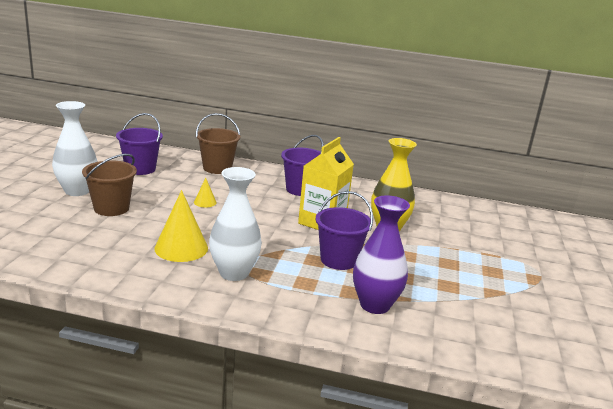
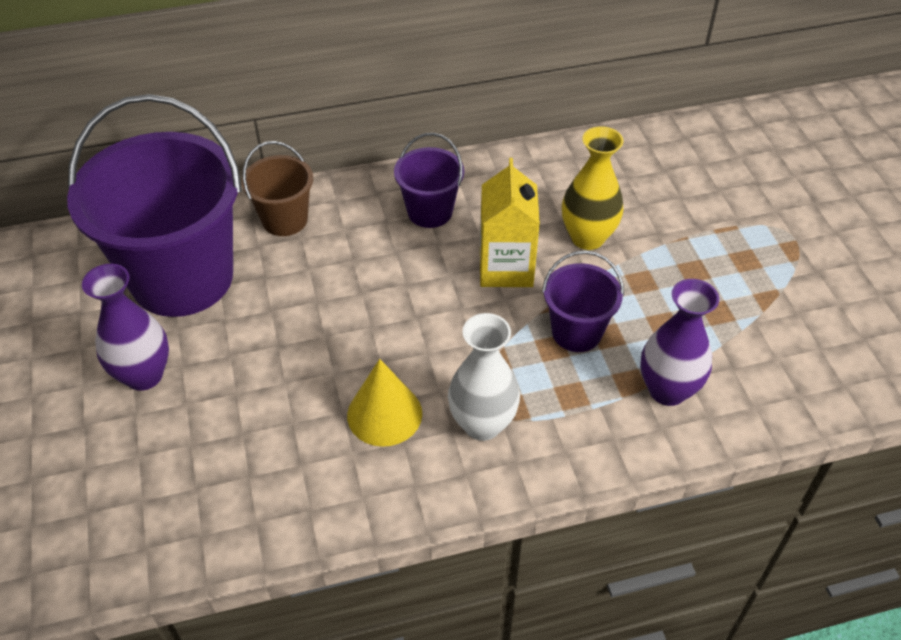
camera: 25 degrees left, 25 degrees up
white vase [52,101,97,196] -> purple vase [82,264,169,391]
brown bucket [82,154,137,216] -> none
purple bucket [116,113,163,175] -> purple bucket [67,94,242,317], size x2.12
yellow cone [194,178,217,208] -> none

